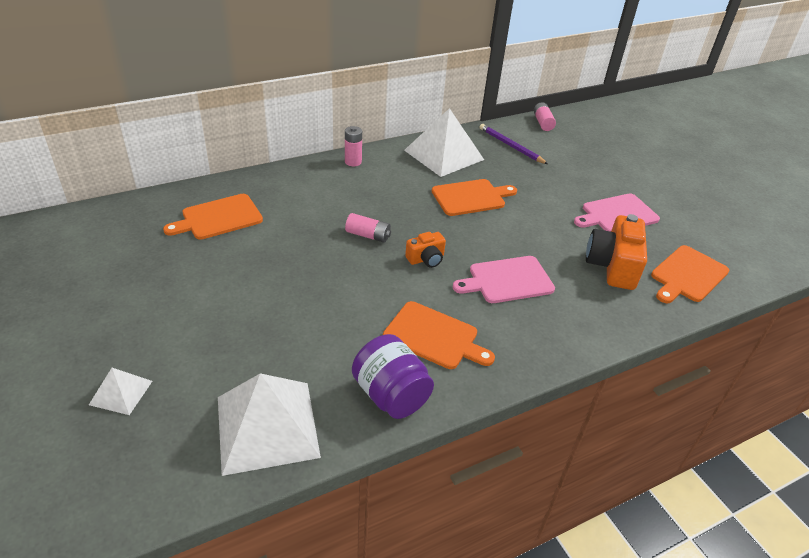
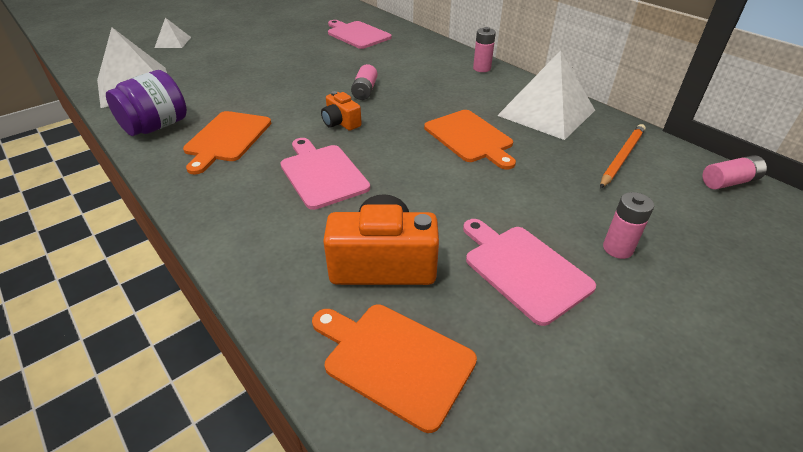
camera: 80 degrees right, 0 degrees up
orange cutting board [163,194,263,240] -> pink cutting board [328,20,392,49]
purple pencil [480,124,548,164] -> orange pencil [600,124,646,188]
none -> pink battery [603,192,654,259]

